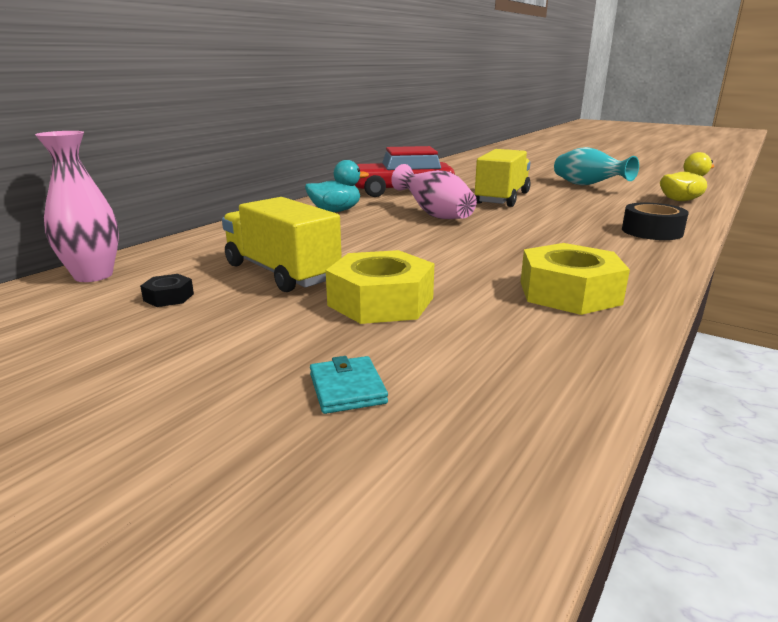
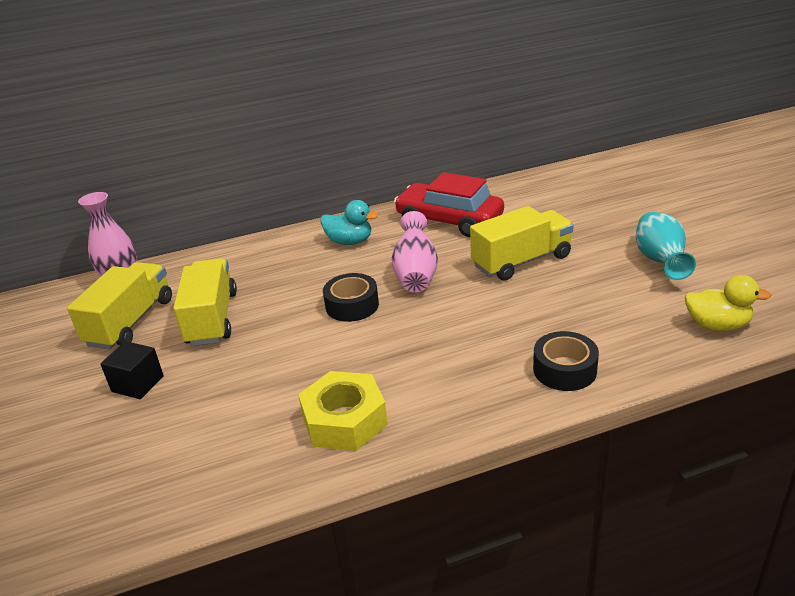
camera: 40 degrees right, 10 degrees up
black nut [140,274,194,307] -> yellow truck [67,262,172,349]
turquoise wallet [310,356,388,414] -> none
yellow nut [326,250,435,324] -> none
none -> black cube [100,341,164,399]
none -> black tape [323,273,379,322]

